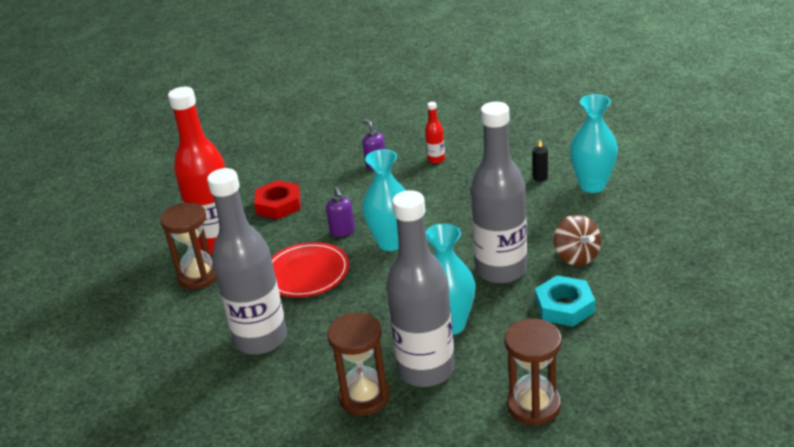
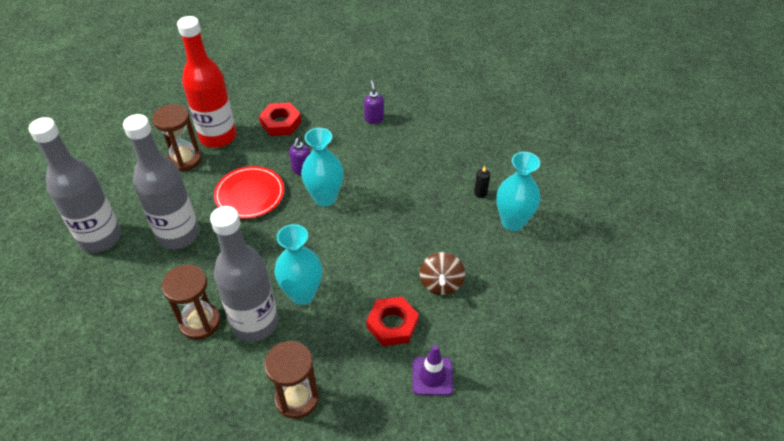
camera: 25 degrees right, 15 degrees up
red bottle [425,102,445,164] -> none
grey bottle [471,102,527,284] -> grey bottle moved to [29,117,121,253]
turquoise nut [535,275,595,327] -> red nut [366,297,419,346]
none -> purple traffic cone [412,345,453,395]

